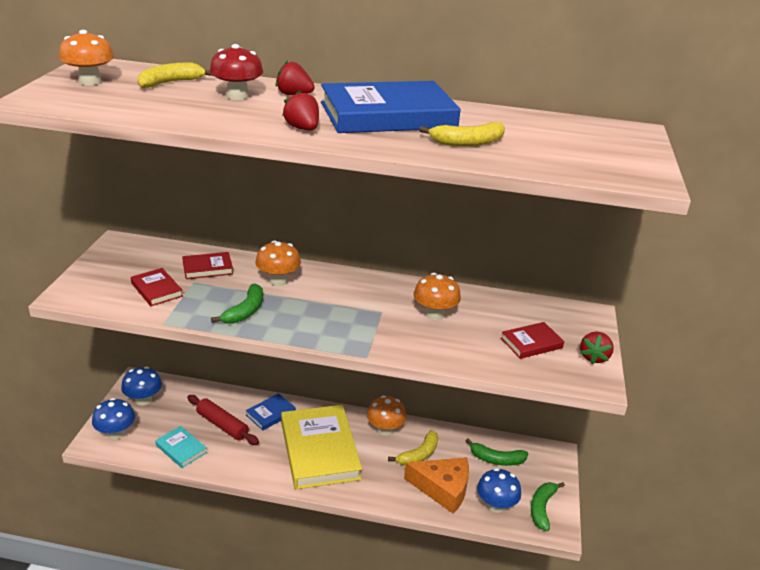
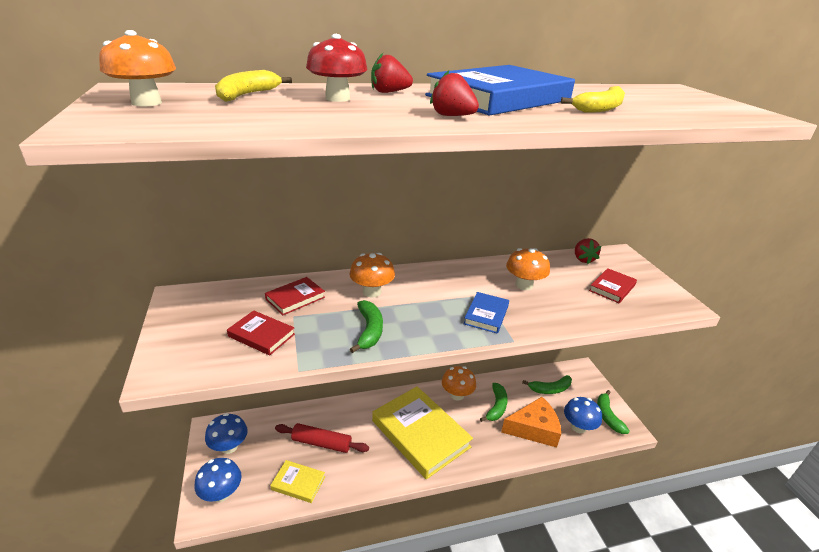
camera: 25 degrees left, 0 degrees up
turquoise book [155,426,207,468] -> yellow book [270,460,325,503]
blue book [246,393,296,431] -> blue book moved to [464,292,509,334]
yellow banana [388,430,438,465] -> green banana [480,383,508,422]
red strawberry [580,332,614,364] -> red strawberry moved to [575,238,601,264]

